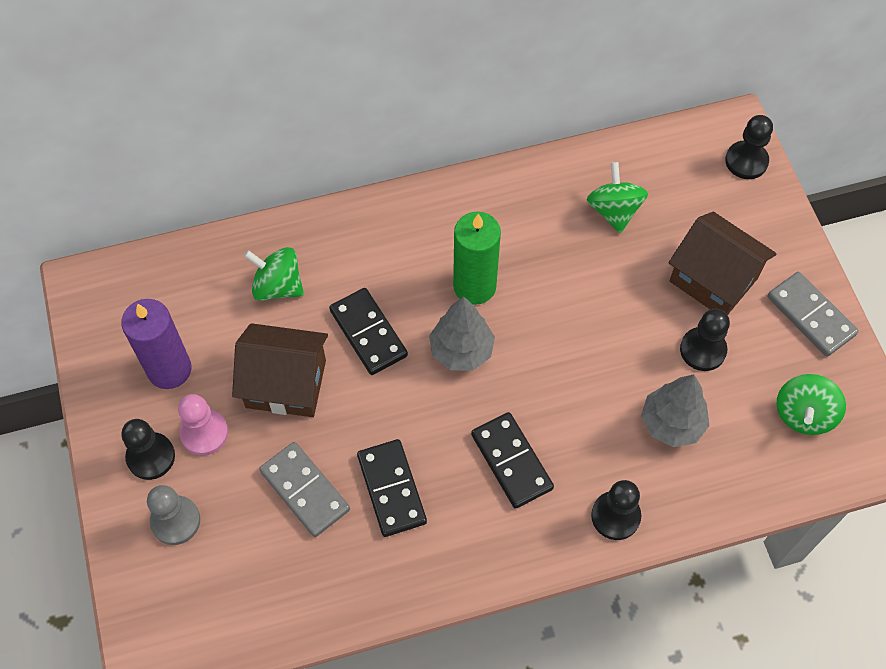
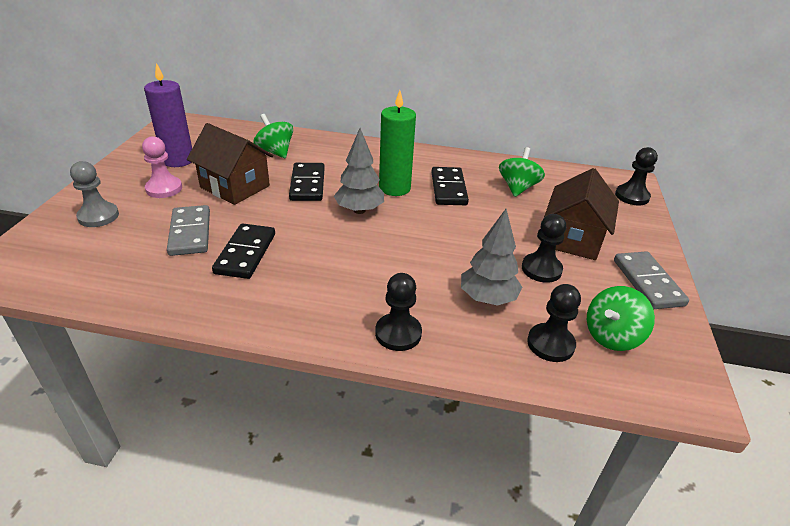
camera: 25 degrees right, 25 degrees down
black pawn [121,419,175,480] -> black pawn moved to [527,284,581,362]
black domino [471,412,554,509] -> black domino moved to [432,167,469,205]
brown house [669,212,777,315] -> brown house turned 45 degrees clockwise [544,168,619,260]

